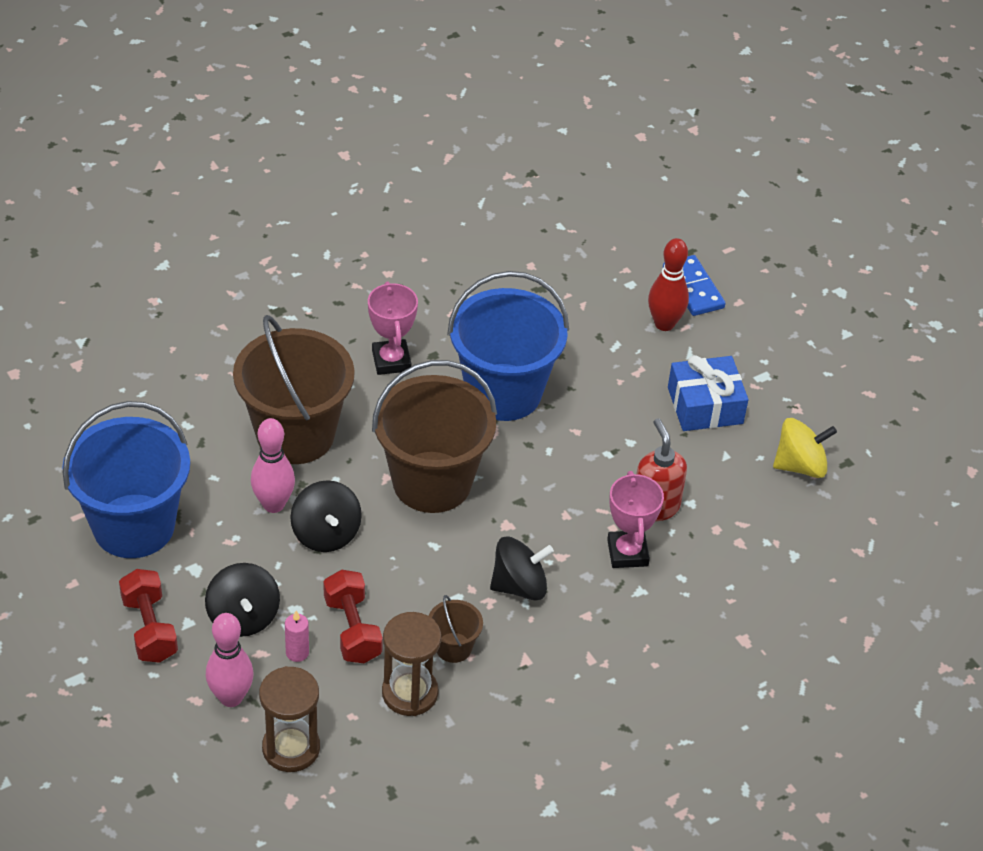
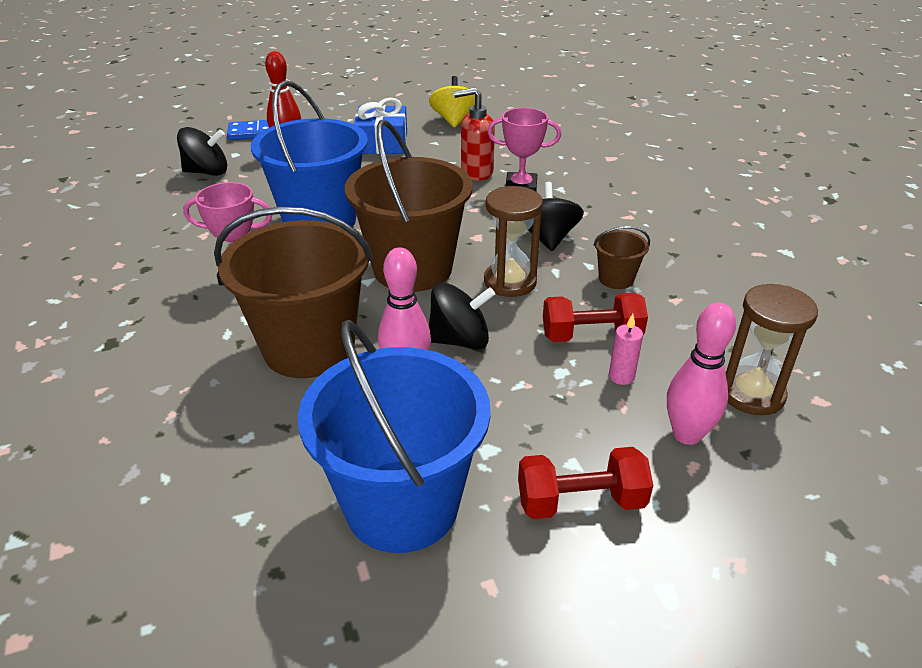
camera: 75 degrees left, 10 degrees down
black spinning top [205,563,280,637] -> black spinning top moved to [177,127,227,176]
brown hourglass [382,612,441,716] -> brown hourglass moved to [484,186,543,297]

